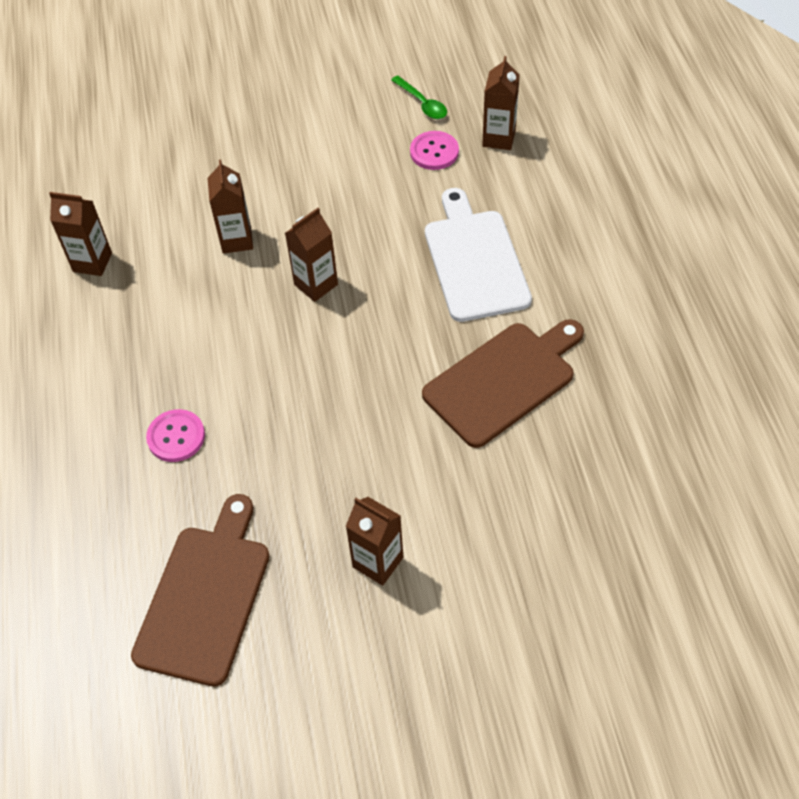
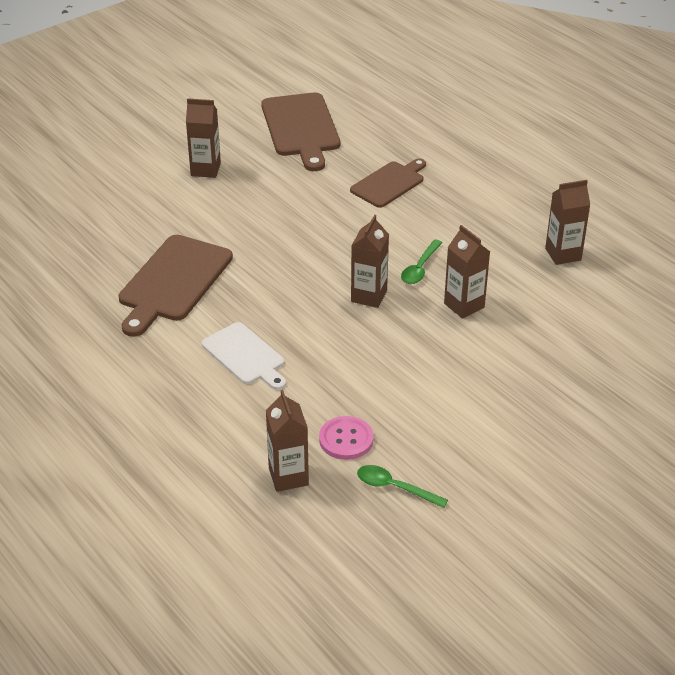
camera: 150 degrees right, 15 degrees down
pink button [146,409,205,462] -> brown cutting board [350,158,426,208]
white cutting board [425,188,532,322] -> white cutting board [202,322,286,390], size x0.64
none -> green spoon [401,239,442,284]

